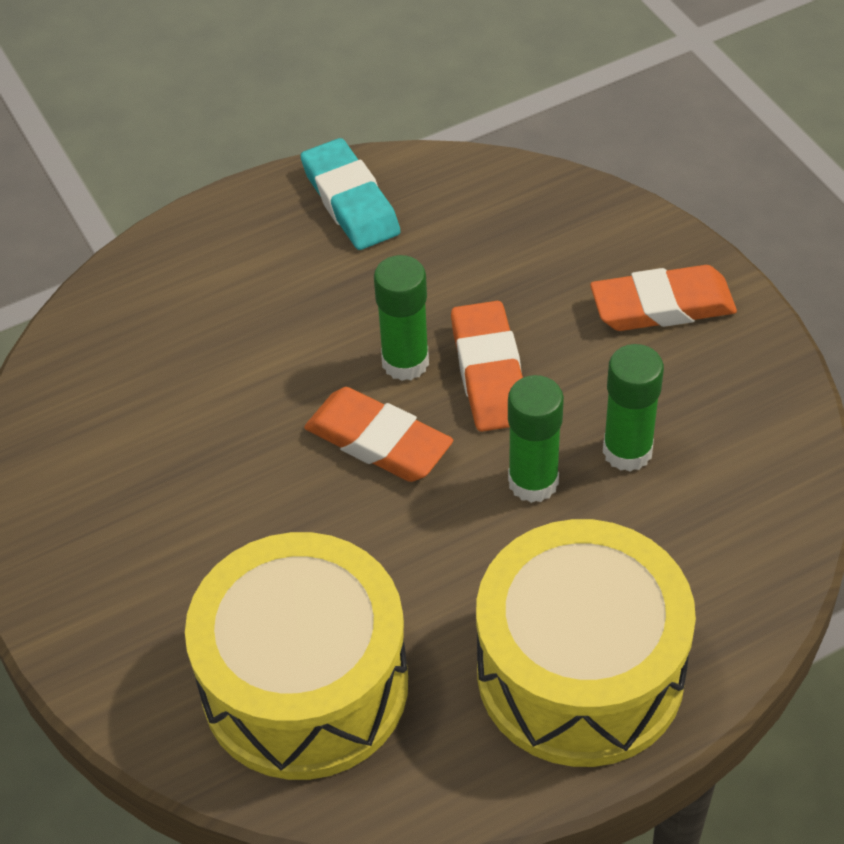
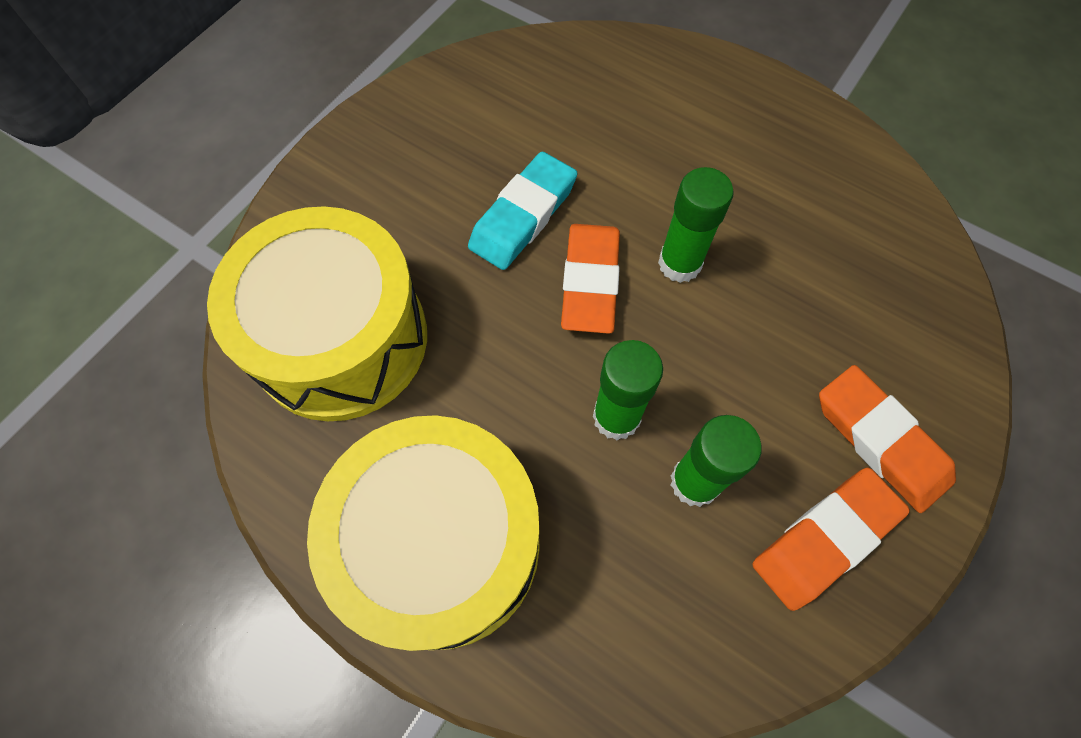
camera: 60 degrees right, 15 degrees up
turquoise eraser [300,138,401,250] -> turquoise eraser moved to [468,152,578,270]
orange eraser [451,301,523,432] -> orange eraser moved to [752,468,910,611]

